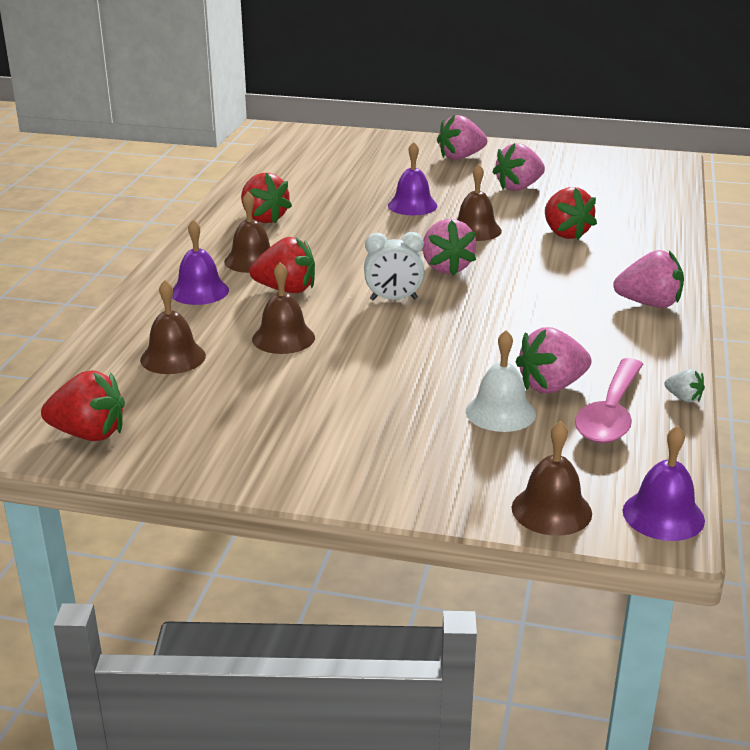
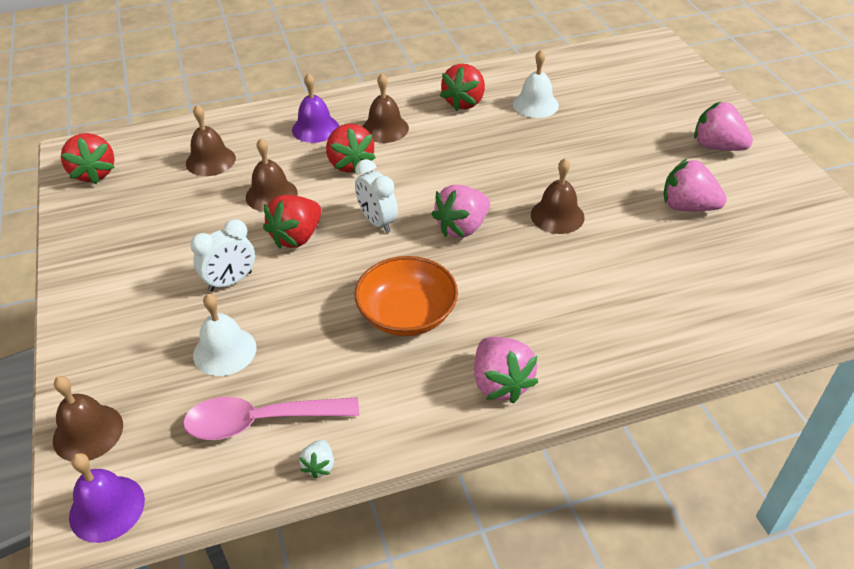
camera: 60 degrees right, 15 degrees up
purple bell [388,142,437,215] -> none
pink strawberry [516,327,591,393] -> none
red strawberry [545,187,597,240] -> red strawberry moved to [263,195,322,249]
none -> white clock [190,219,255,291]
none -> orange bowl [355,256,458,336]
none -> white bell [513,50,559,118]

